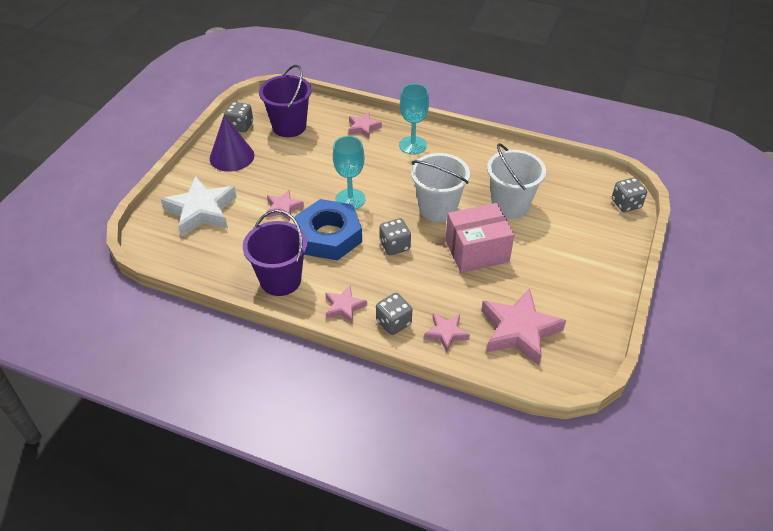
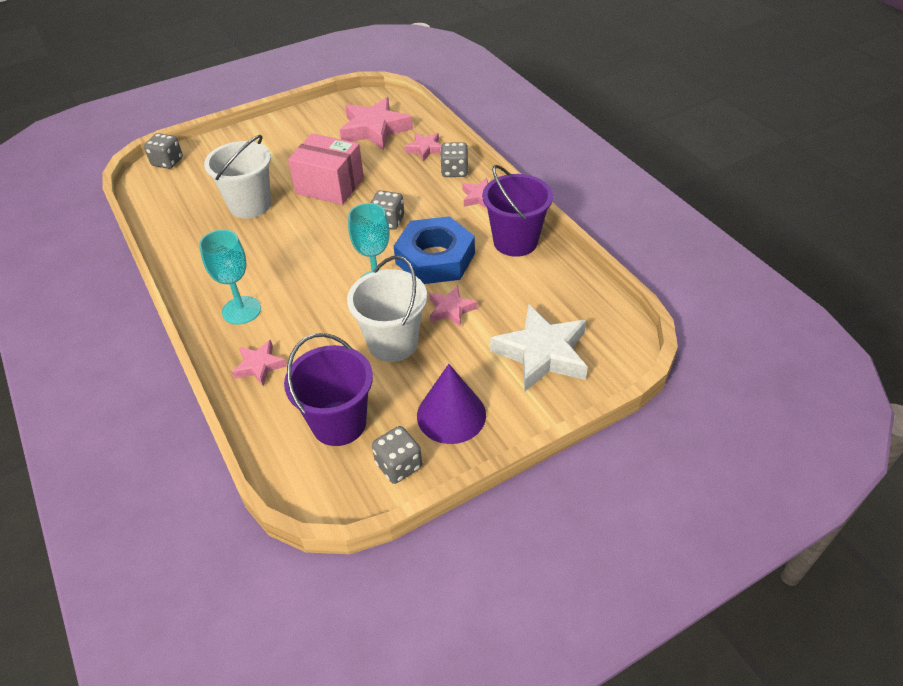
camera: 140 degrees left, 0 degrees up
white bucket [411,153,470,222] -> white bucket moved to [347,256,427,362]

